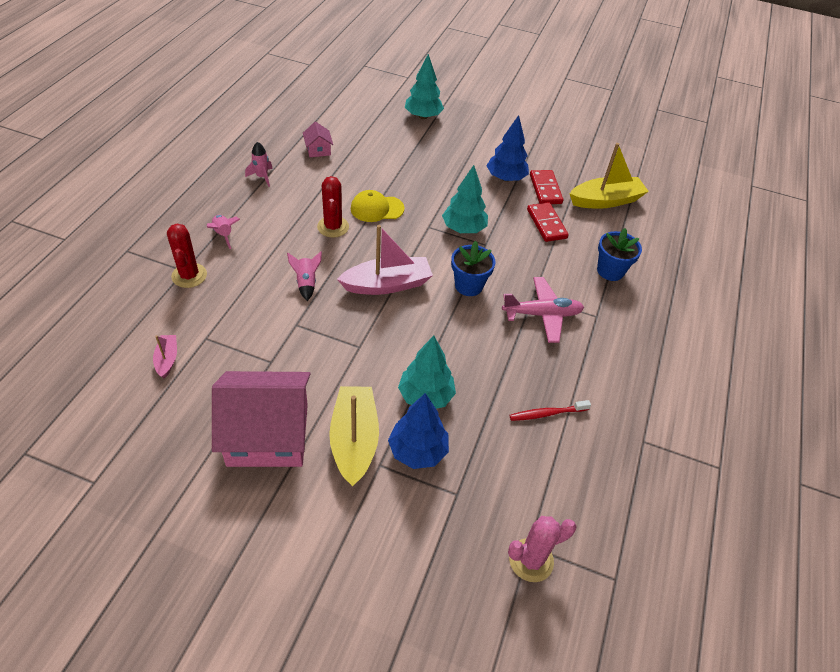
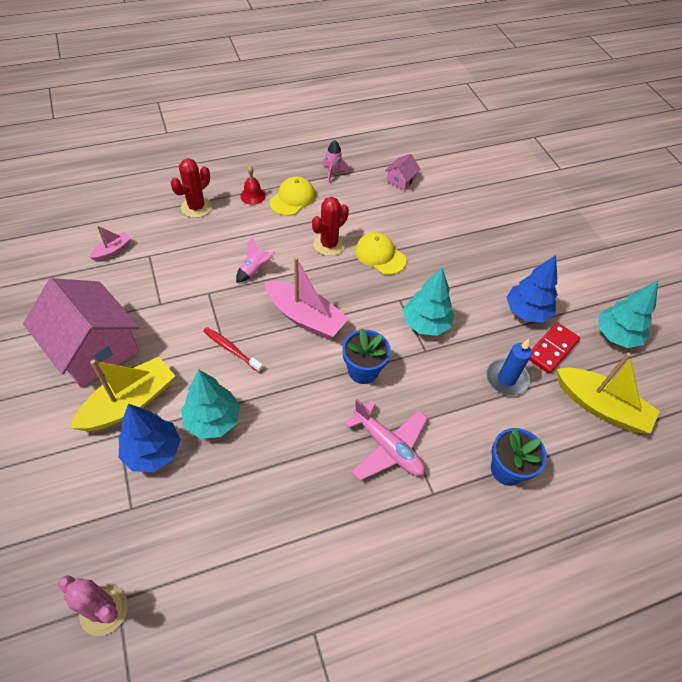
camera: 50 degrees right, 5 degrees up
pink rocket [207,215,240,249] -> red bell [240,166,266,205]
turquoise tree [405,54,444,119] -> turquoise tree moved to [598,281,658,348]
red toothbrush [510,400,591,421] -> red toothbrush moved to [203,327,263,373]
red domino [527,202,569,242] -> blue candle [486,339,532,396]
none -> yellow cap [269,177,315,216]

